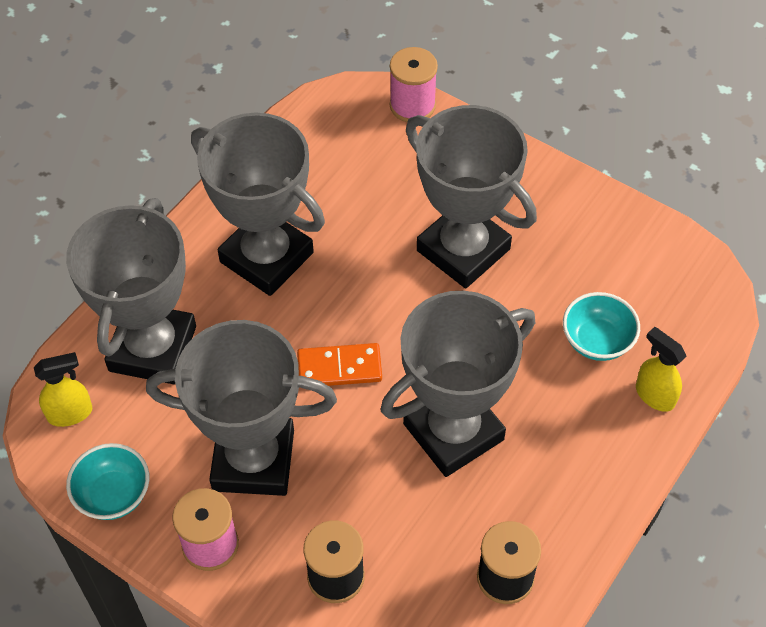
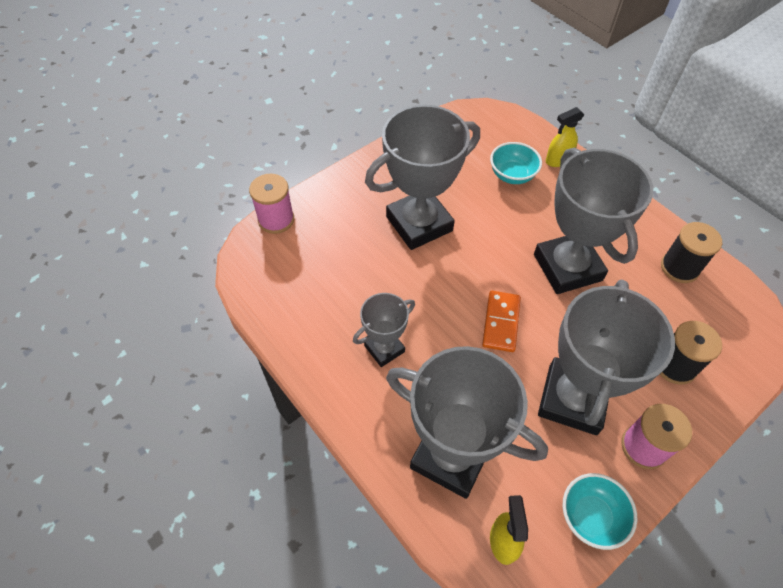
camera: 75 degrees left, 0 degrees up
grey trophy [191,112,325,296] -> grey trophy [353,293,415,367], size x0.52

